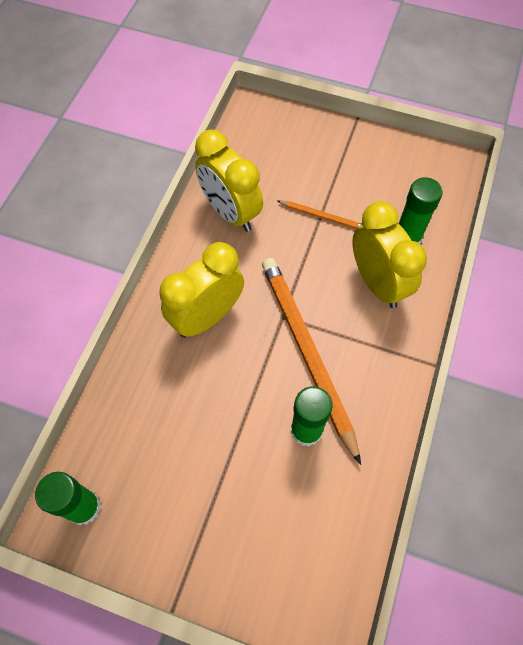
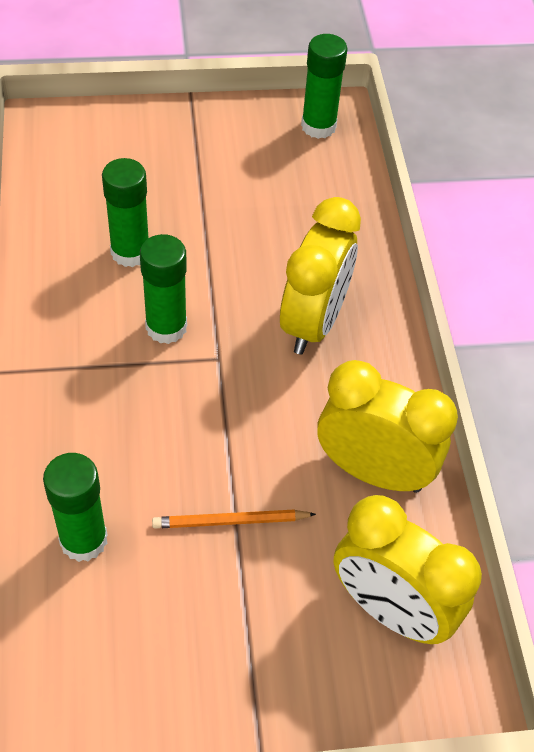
camera: 150 degrees right, 10 degrees down
orange pencil [262,258,361,465] -> green glue stick [140,234,187,344]
yellow clock [352,201,427,308] -> yellow clock moved to [333,495,482,644]

